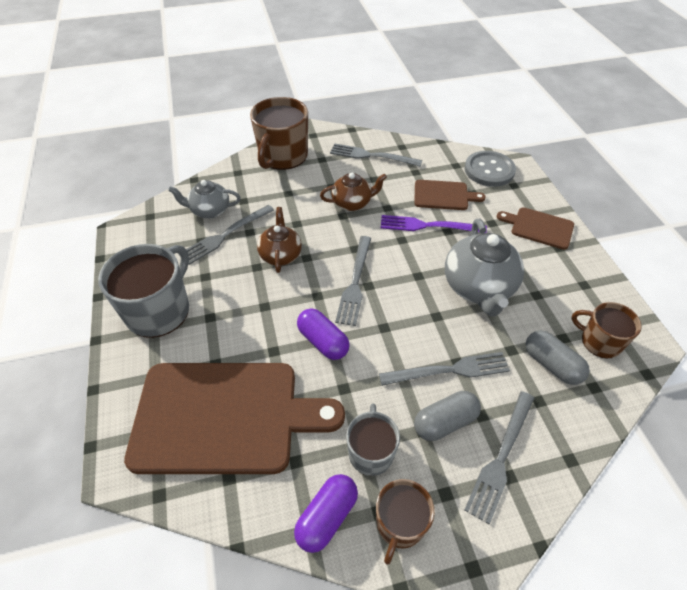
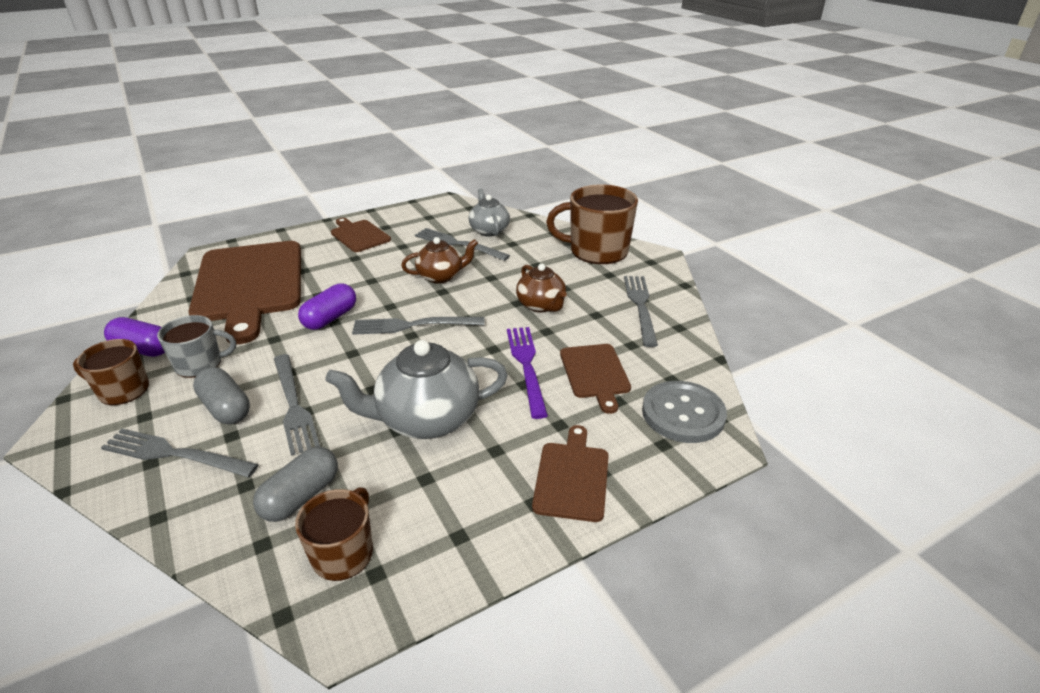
camera: 75 degrees right, 15 degrees down
grey mug [98,244,189,338] -> brown cutting board [331,218,391,252]

